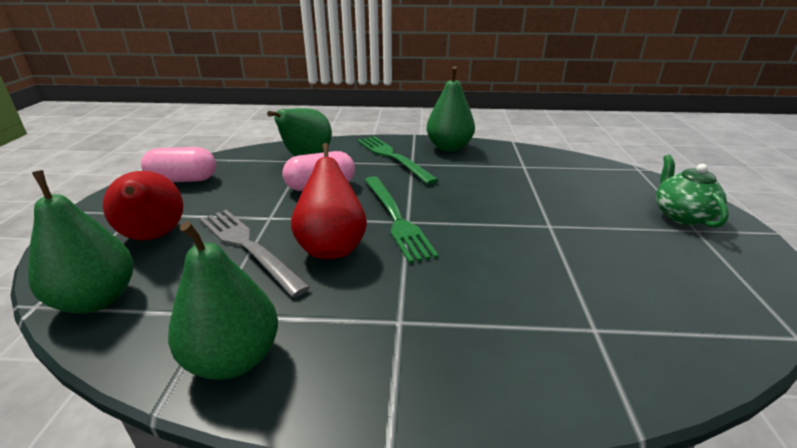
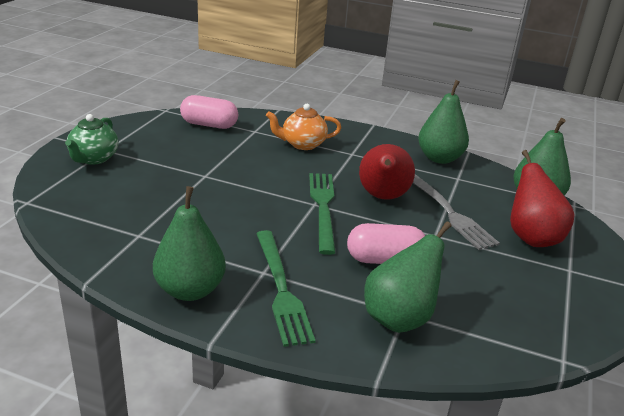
camera: 165 degrees left, 0 degrees up
pink capsule [141,147,216,182] -> pink capsule moved to [180,95,238,129]
none -> orange teapot [266,104,341,150]

